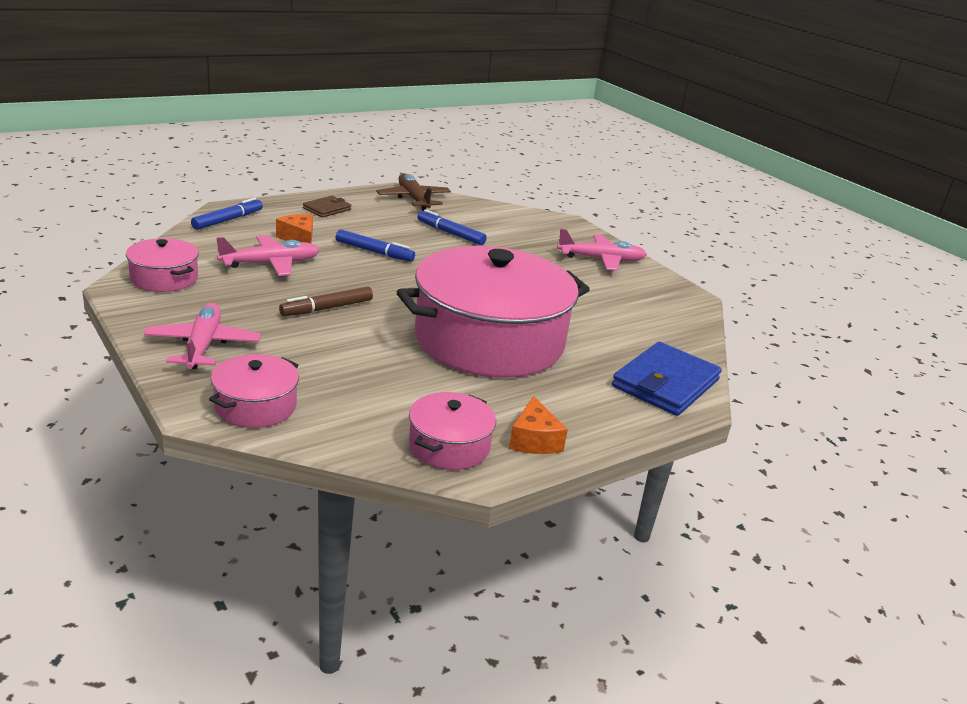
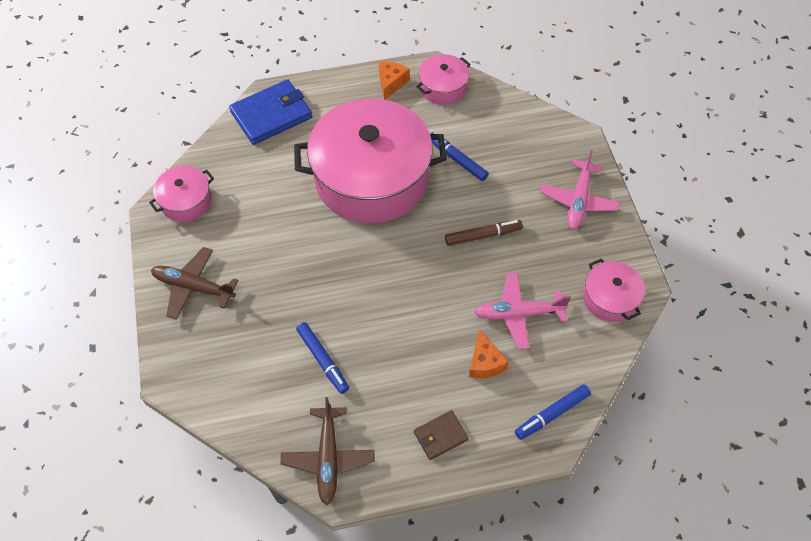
camera: 155 degrees left, 30 degrees up
pink pot [209,354,299,428] -> pink pot moved to [149,166,214,222]
blue marker [336,229,415,262] -> blue marker moved to [431,132,489,181]
pink plane [557,229,647,271] -> brown plane [151,247,239,320]

